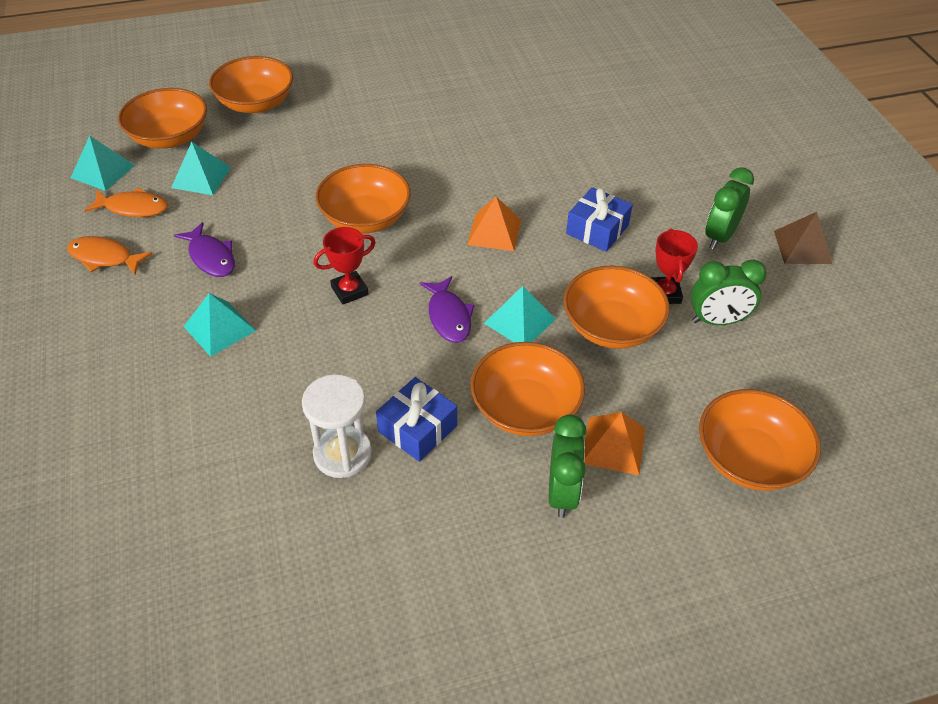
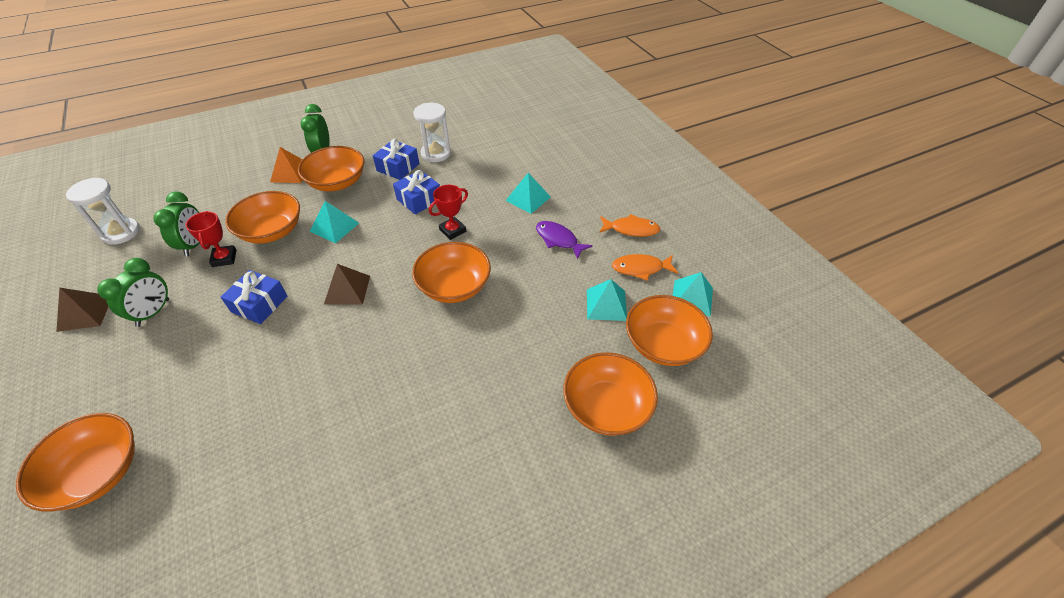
camera: 170 degrees right, 0 degrees up
purple fish [420,276,475,343] -> none
orange pyramid [467,196,521,251] -> brown pyramid [324,264,370,305]
green clock [691,260,767,325] -> green clock turned 105 degrees clockwise [153,191,200,256]
orange bowl [699,389,821,491] -> orange bowl moved to [16,413,135,512]
none -> white hourglass [66,178,140,245]
none -> blue gift [393,170,440,214]

